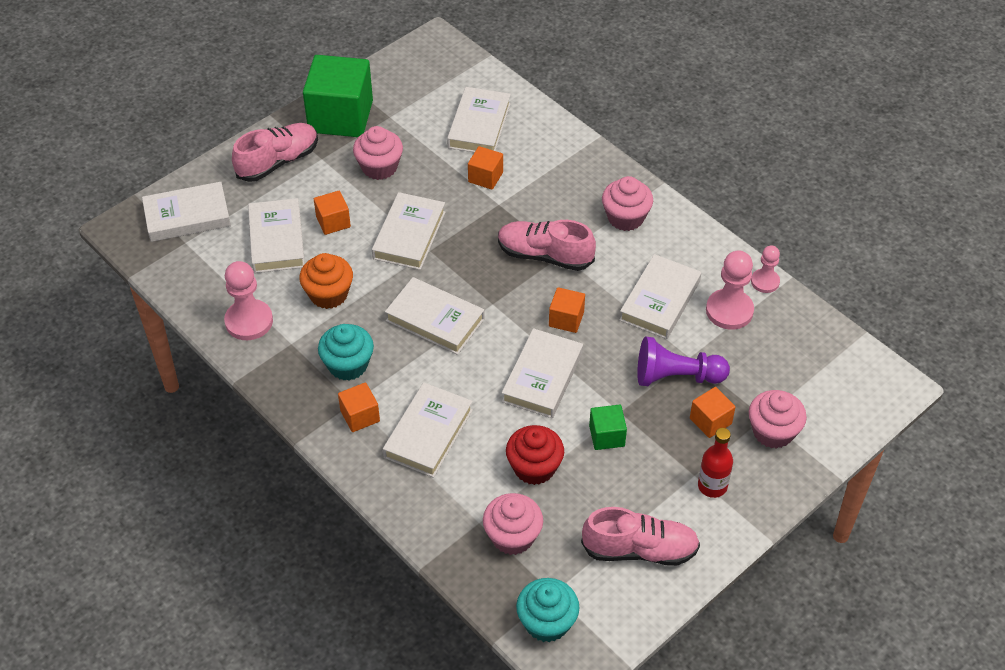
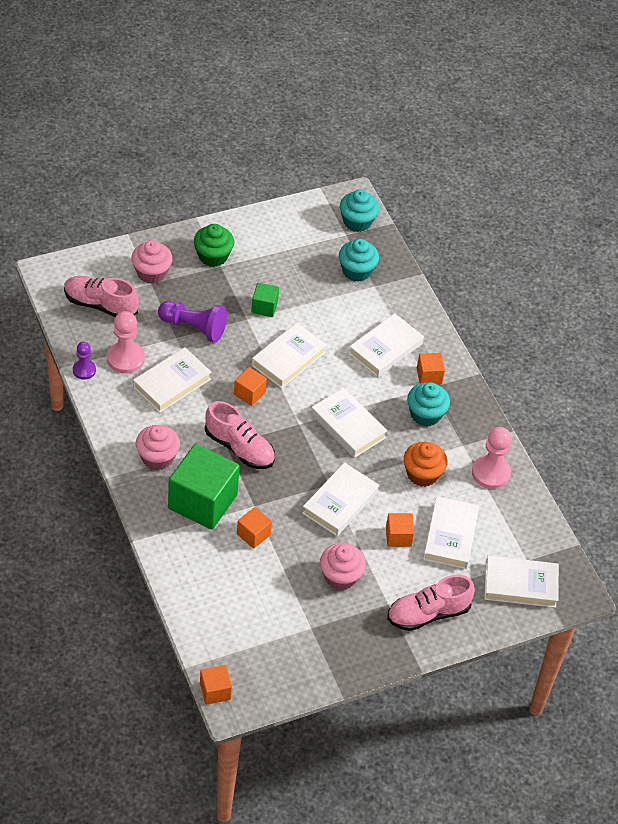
camera: 165 degrees left, 0 degrees up
green cube [303,55,373,137] -> green cube moved to [168,444,240,530]
white book [447,87,511,153] -> none
pink cupcake [483,493,543,555] -> turquoise cupcake [339,239,379,282]
red cupcake [506,425,564,485] -> none
pink shoe [581,507,700,566] -> pink shoe moved to [64,276,139,317]
orange cube [690,387,736,438] -> orange cube moved to [200,665,232,705]
red bottle [698,428,733,498] -> green cupcake [194,224,234,267]
pink pawn [751,245,780,293] -> purple pawn [73,342,96,380]

